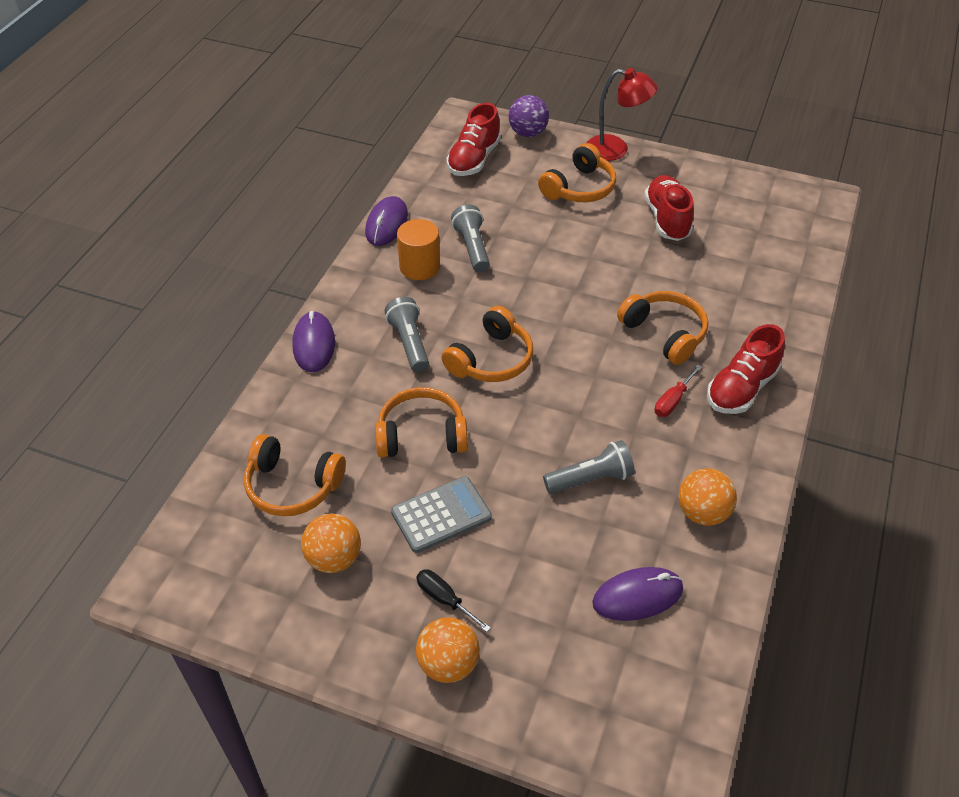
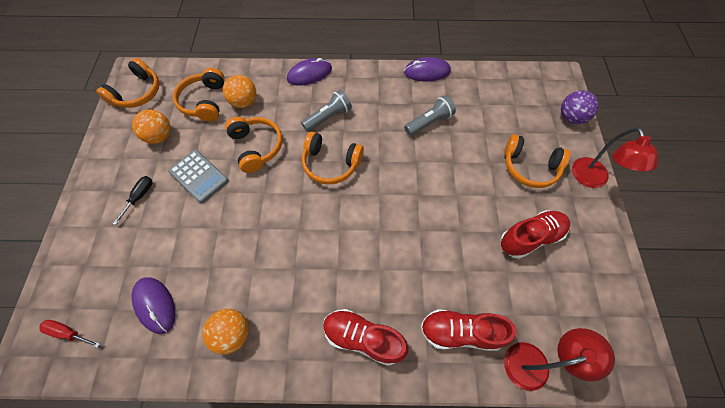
camera: 70 degrees right, 15 degrees up
orange cylinder [397,219,440,280] -> none
orange ball [416,617,480,683] -> orange ball moved to [223,75,256,108]
red shoe [447,103,501,176] -> red shoe moved to [421,309,517,351]
grey flashlight [543,440,635,494] -> none
orange headphones [617,291,708,365] -> orange headphones moved to [96,58,160,108]
red screwdriver [655,364,702,417] -> red screwdriver moved to [39,320,100,348]
none -> red lamp [504,328,615,391]

